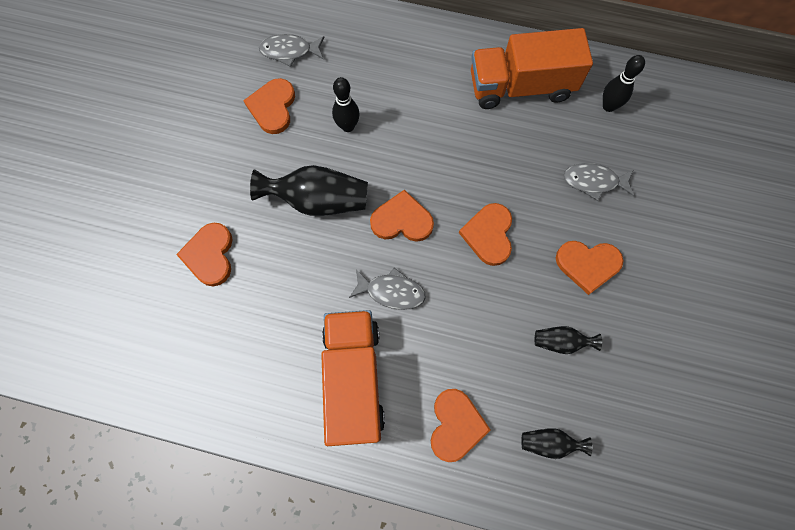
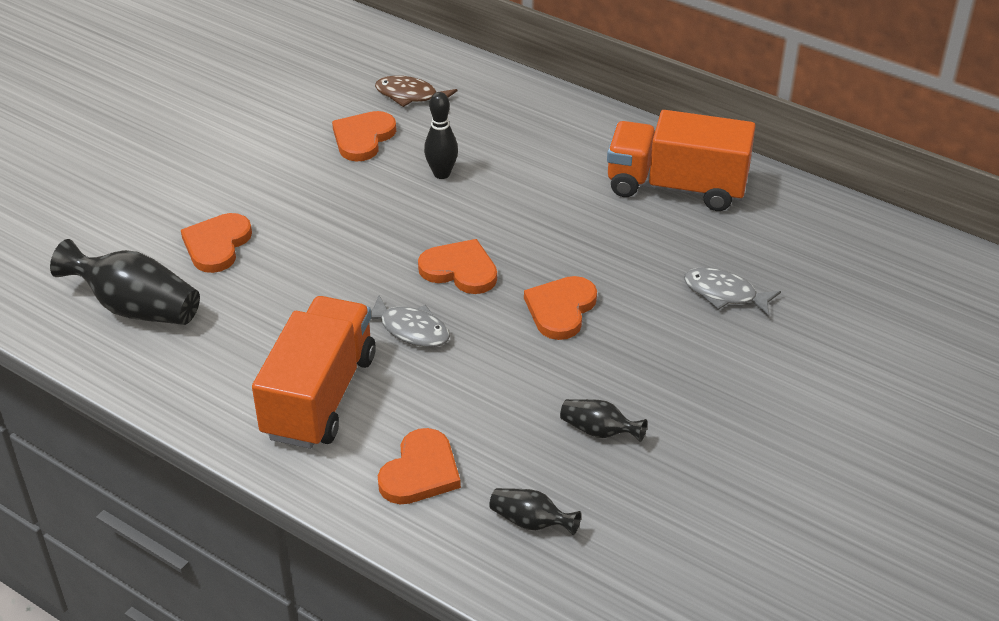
camera: 20 degrees right, 30 degrees down
black vase [250,165,368,216] -> black vase moved to [50,239,200,325]
grey fish [259,34,324,67] -> brown fish [375,76,457,107]
orange heart [556,241,623,295] -> none
black bowling pin [603,55,645,112] -> none

